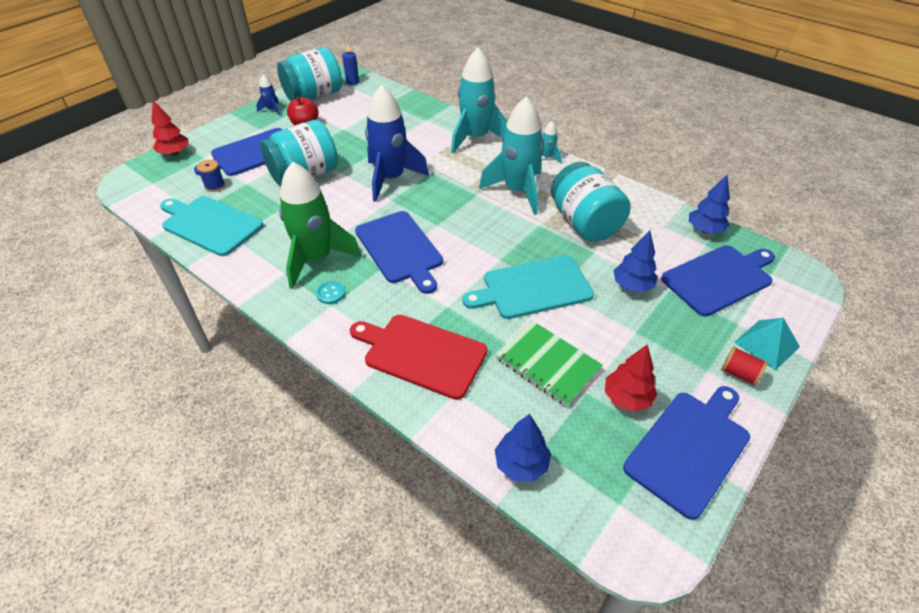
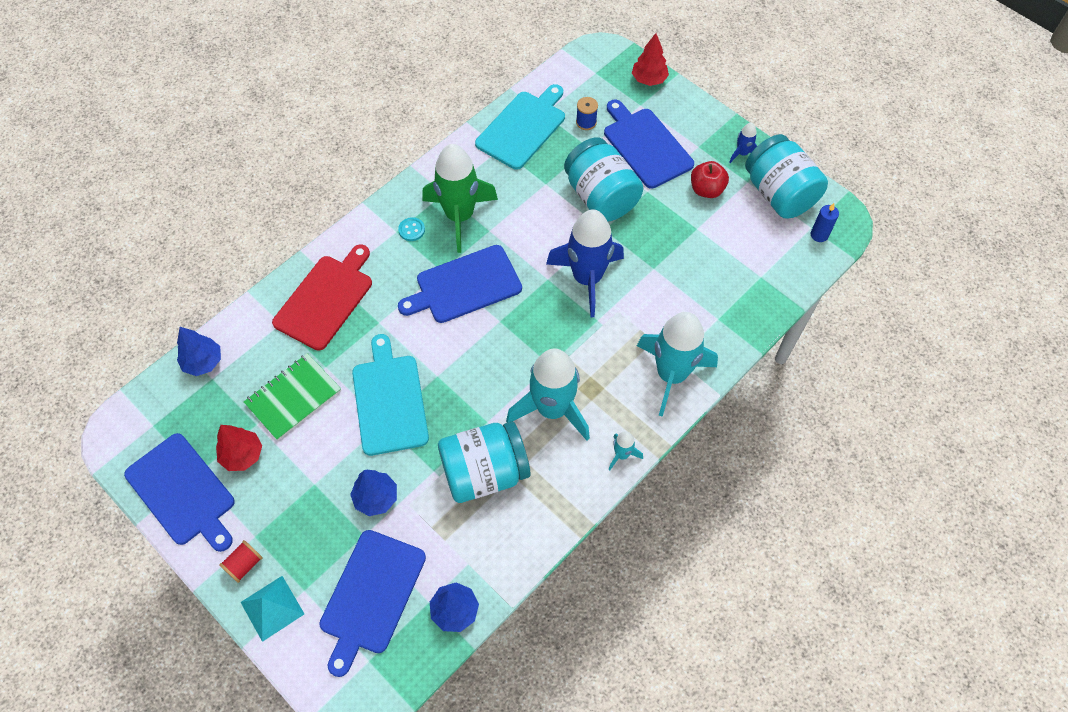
camera: 95 degrees right, 15 degrees up
blue cutting board [661,245,775,316] -> blue cutting board turned 45 degrees clockwise [319,530,426,677]

